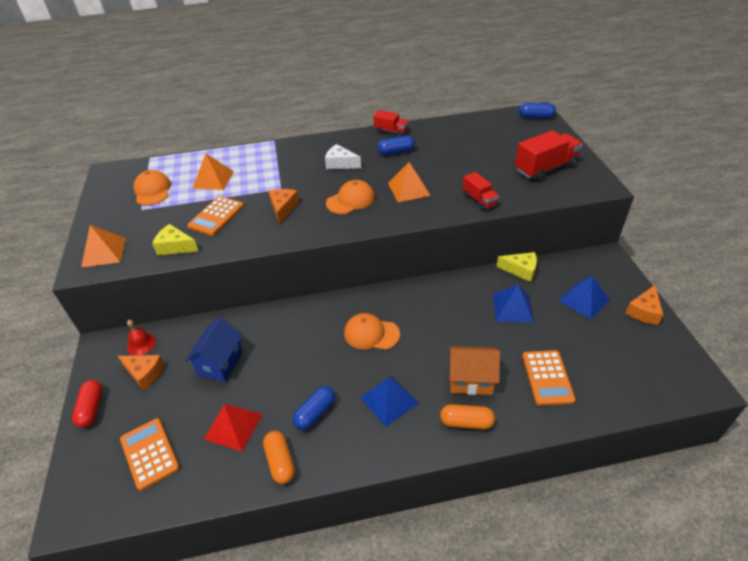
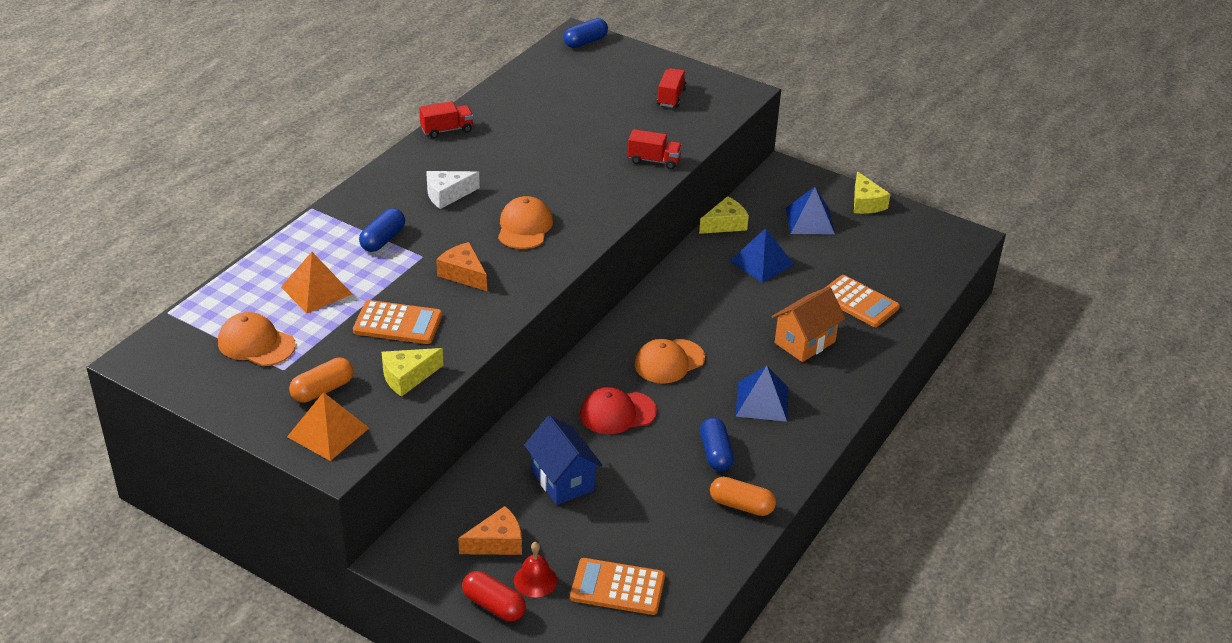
camera: 50 degrees left, 5 degrees down
red bell [127,320,156,355] -> red bell moved to [514,542,557,598]
orange calculator [187,196,244,236] -> orange calculator turned 60 degrees counterclockwise [353,300,442,344]
red pyramid [204,403,263,452] -> none
blue capsule [377,135,415,155] -> blue capsule moved to [359,208,405,252]
orange pyramid [388,162,431,202] -> none
orange capsule [440,404,495,429] -> orange capsule moved to [289,357,353,403]
red truck [515,130,583,181] -> red truck [657,68,687,108], size x0.58
orange cheese [625,285,663,325] -> yellow cheese [854,171,891,214]
none -> red cap [580,387,657,434]

